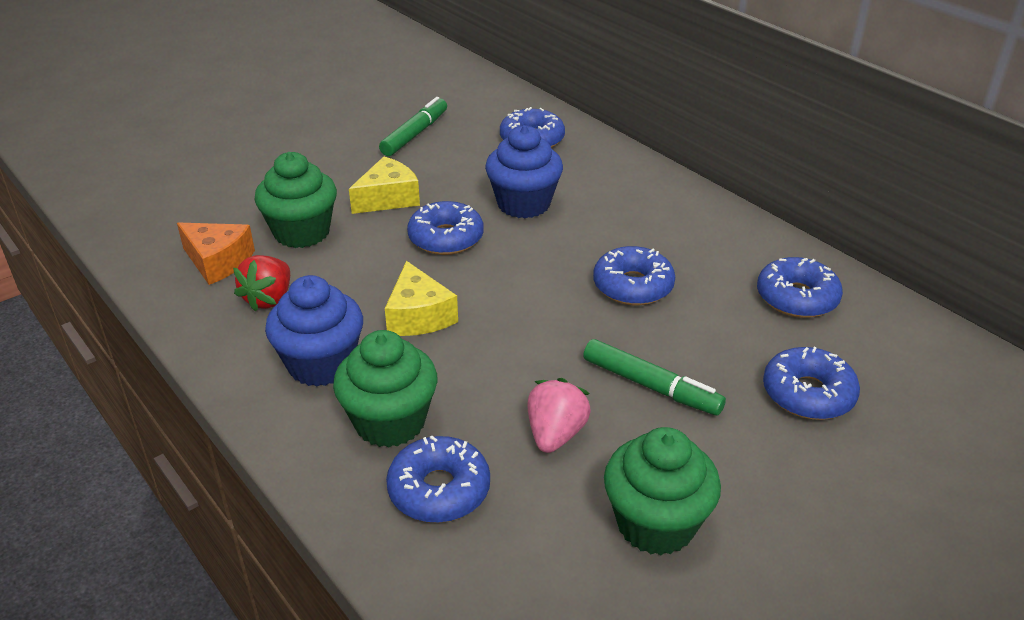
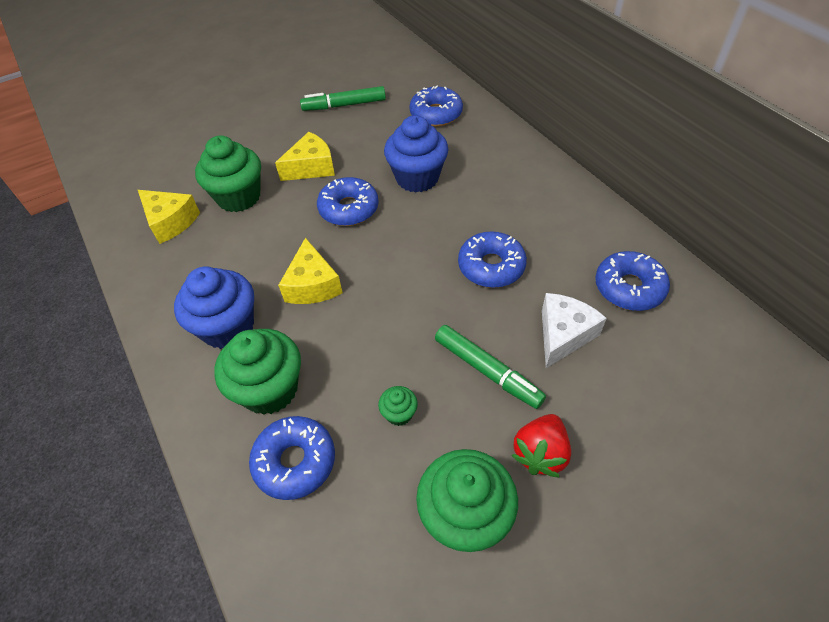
camera: 10 degrees right, 15 degrees up
orange cheese [177,223,255,285] -> yellow cheese [138,190,200,244]
red strawberry [233,255,290,312] -> red strawberry moved to [511,414,571,478]
green marker [379,97,447,156] -> green marker turned 135 degrees counterclockwise [300,86,386,111]
pink strawberry [527,378,591,453] -> green cupcake [378,386,418,426]
blue donut [763,347,860,420] -> none
none -> white cheese [542,293,607,368]

